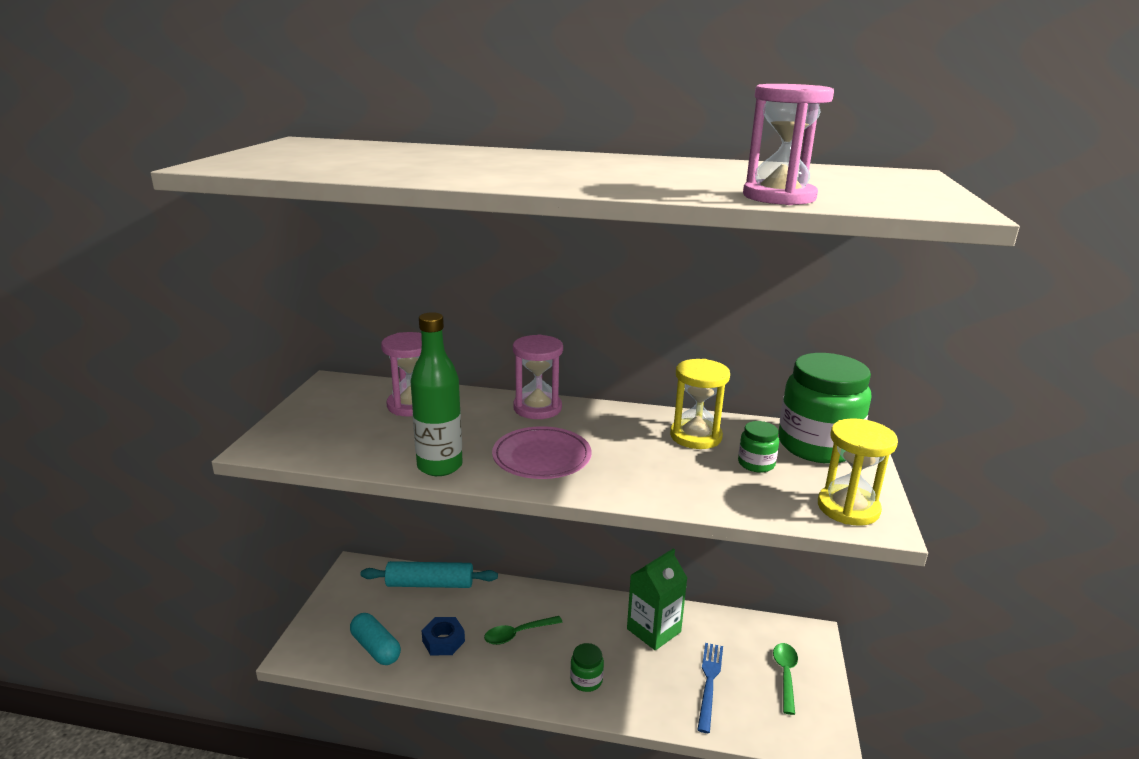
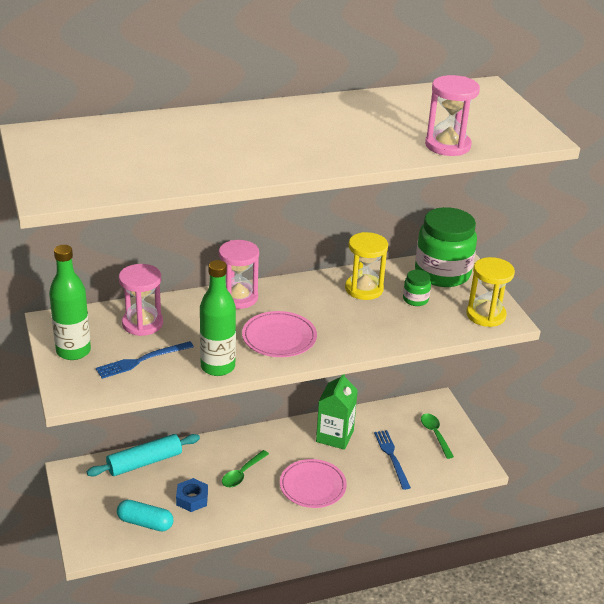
camera: 30 degrees left, 10 degrees up
green jar [570,643,604,692] -> pink plate [280,459,347,508]
none -> green bottle [49,245,91,360]
none -> blue fork [96,341,194,379]

